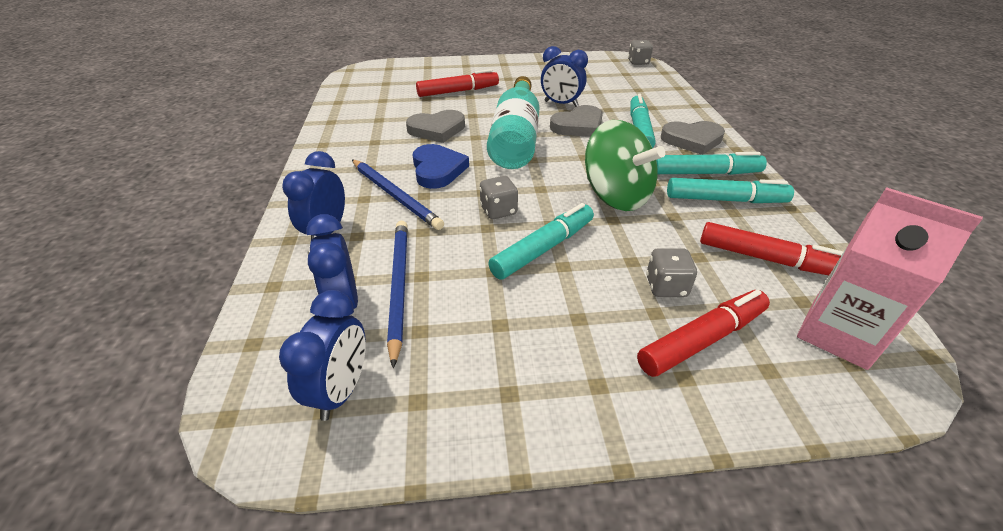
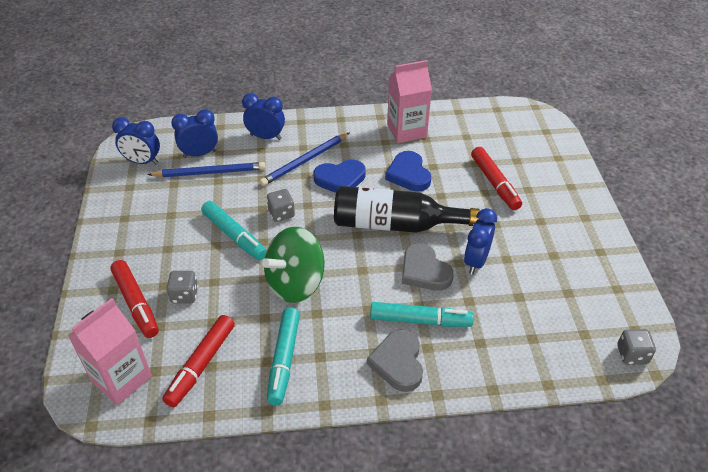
camera: 90 degrees right, 5 degrees up
grey heart [406,110,465,143] -> blue heart [385,151,432,192]
turquoise bottle [487,76,539,169] -> black bottle [334,186,480,233]
turquoise marker [656,152,767,175] -> none
none -> pink carton [387,60,432,143]

